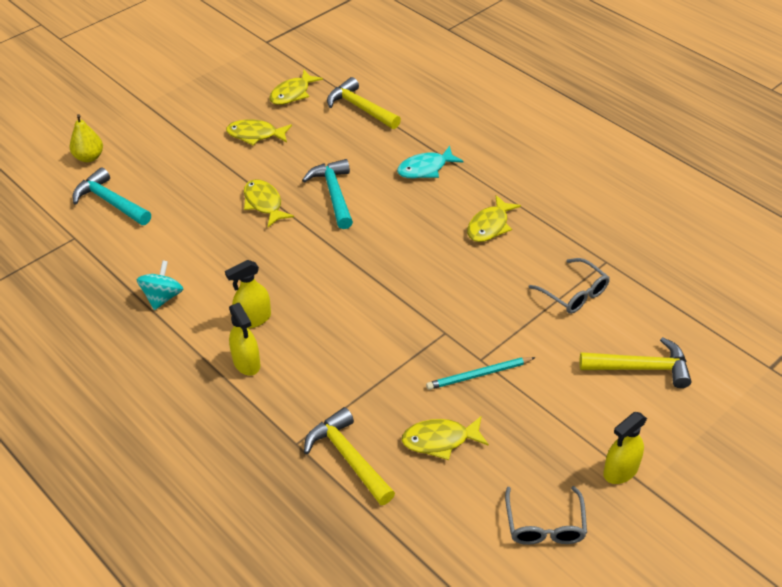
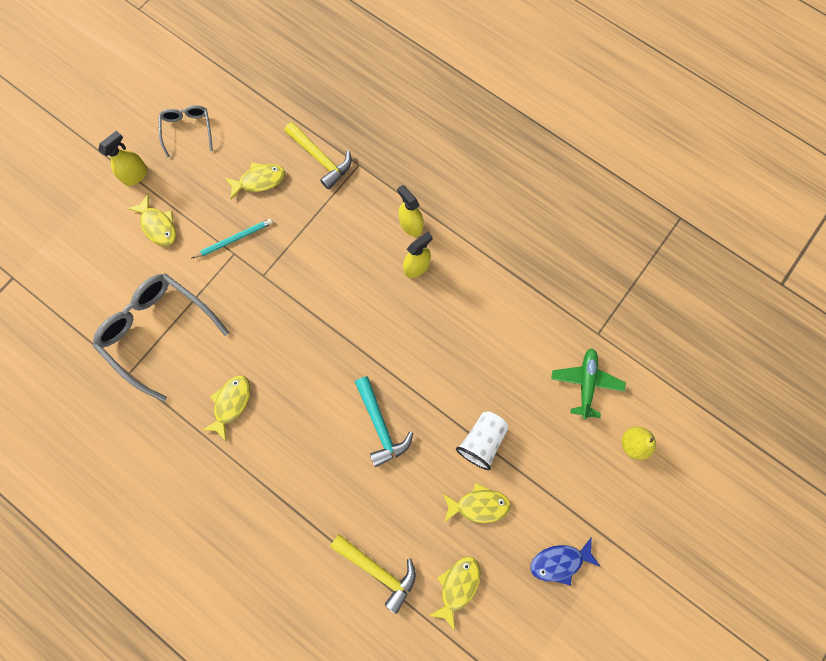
camera: 170 degrees right, 30 degrees up
turquoise hammer [73,167,151,225] -> green plane [551,349,626,419]
turquoise spinning top [136,260,183,310] -> none
yellow fish [244,179,294,227] -> yellow fish moved to [127,194,176,246]
turquoise fish [397,146,464,178] -> none
grey glasses [528,258,610,314] -> grey glasses [93,273,229,402], size x1.86
yellow hammer [580,337,691,388] -> none
none -> white cup [456,411,509,470]
none -> blue fish [530,537,601,586]

